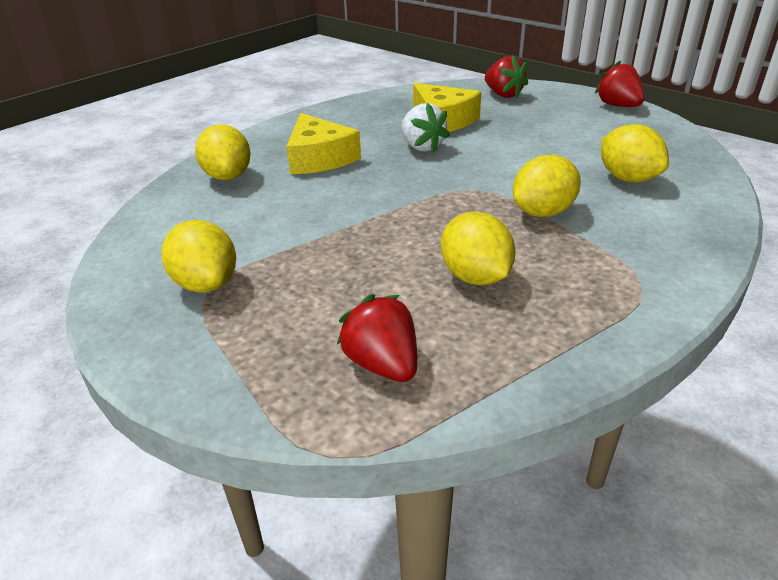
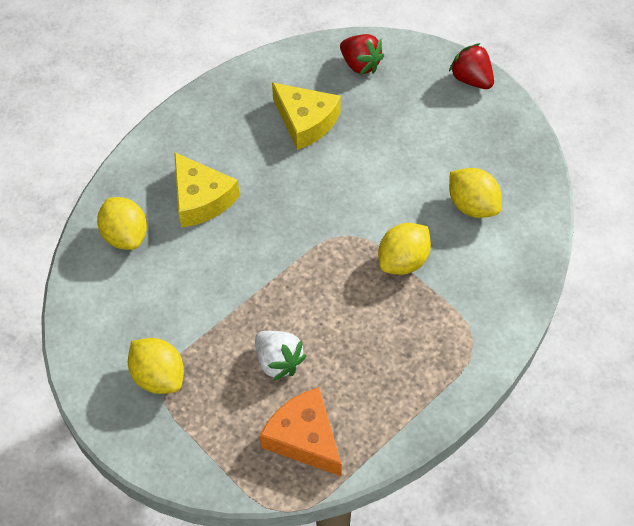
camera: 10 degrees left, 20 degrees up
red strawberry [337,294,417,382] -> orange cheese [260,387,342,476]
white strawberry [402,103,450,152] -> white strawberry moved to [255,331,307,381]
yellow lemon [441,212,516,285] -> none

